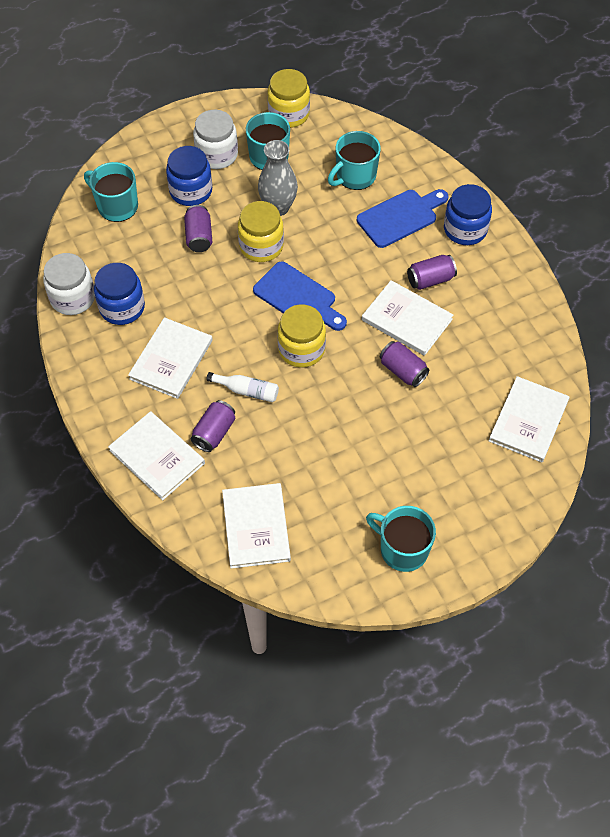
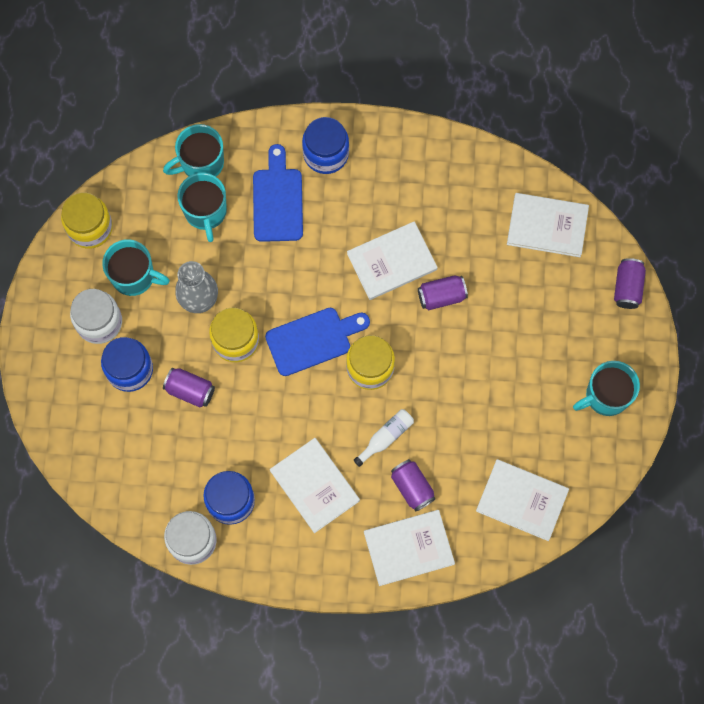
camera: 60 degrees left, 15 degrees up
turquoise mug [84,162,138,222] -> turquoise mug moved to [163,124,224,177]
purple can [407,255,457,290] -> purple can moved to [614,258,646,309]
white book [489,376,570,462] -> white book turned 45 degrees counterclockwise [507,193,589,257]

